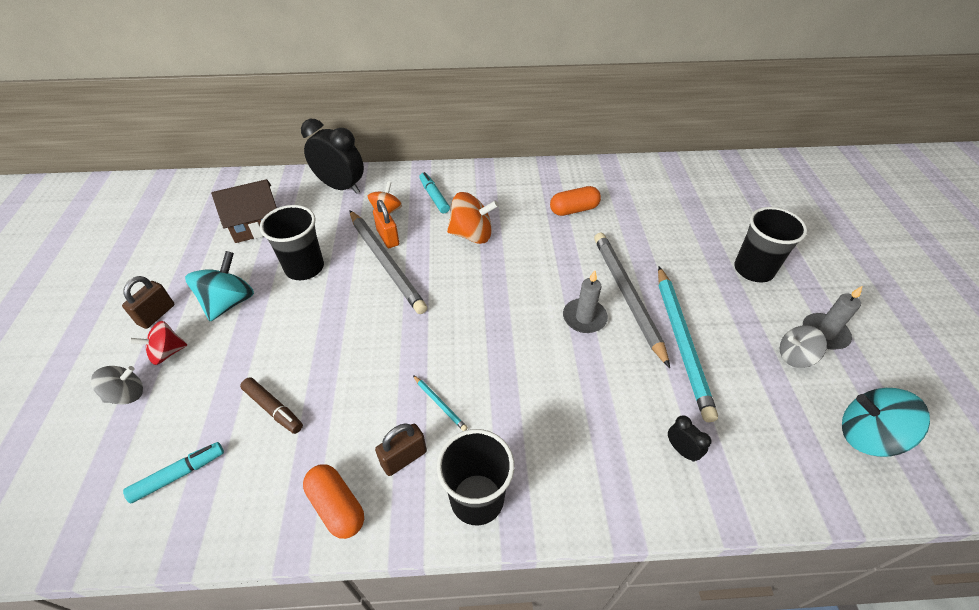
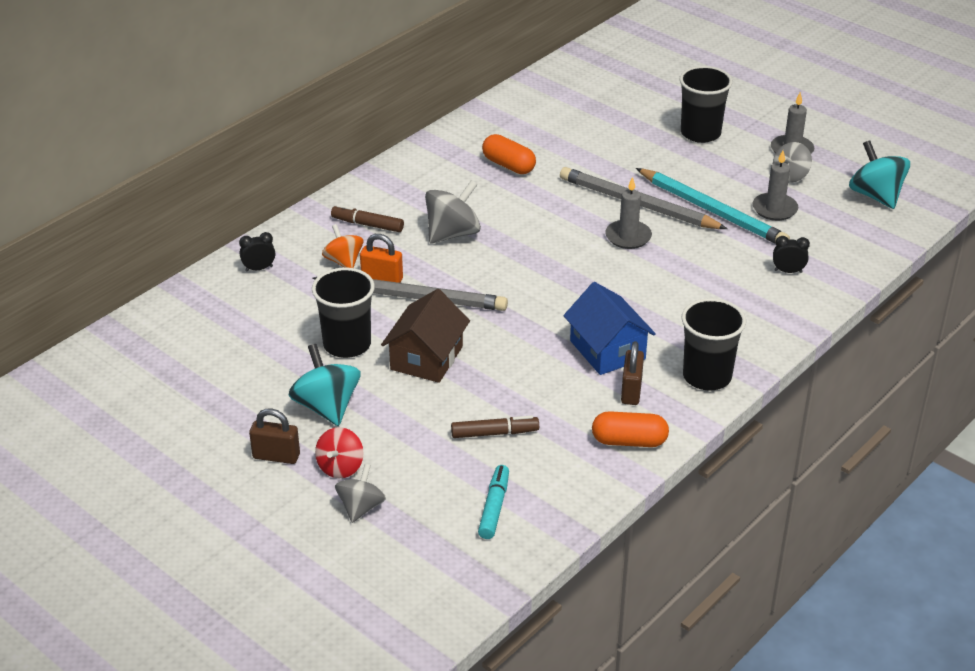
camera: 45 degrees left, 10 degrees down
brown padlock [122,276,174,329] -> brown padlock turned 60 degrees counterclockwise [249,409,300,464]
brown house [211,179,277,243] -> brown house moved to [381,289,470,383]
black clock [301,119,364,194] -> black clock [239,232,275,272], size x0.45
turquoise pencil [413,375,468,431] -> blue house [563,282,656,375]
turquoise marker [419,172,450,214] -> brown marker [331,205,404,232]
orange spinning top [447,192,499,244] -> grey spinning top [425,180,481,244]
orange capsule [550,186,601,216] -> orange capsule turned 75 degrees counterclockwise [482,134,536,174]
turquoise spinning top [842,388,930,457] -> turquoise spinning top turned 90 degrees clockwise [849,140,910,209]
none -> grey candle [752,151,798,221]

